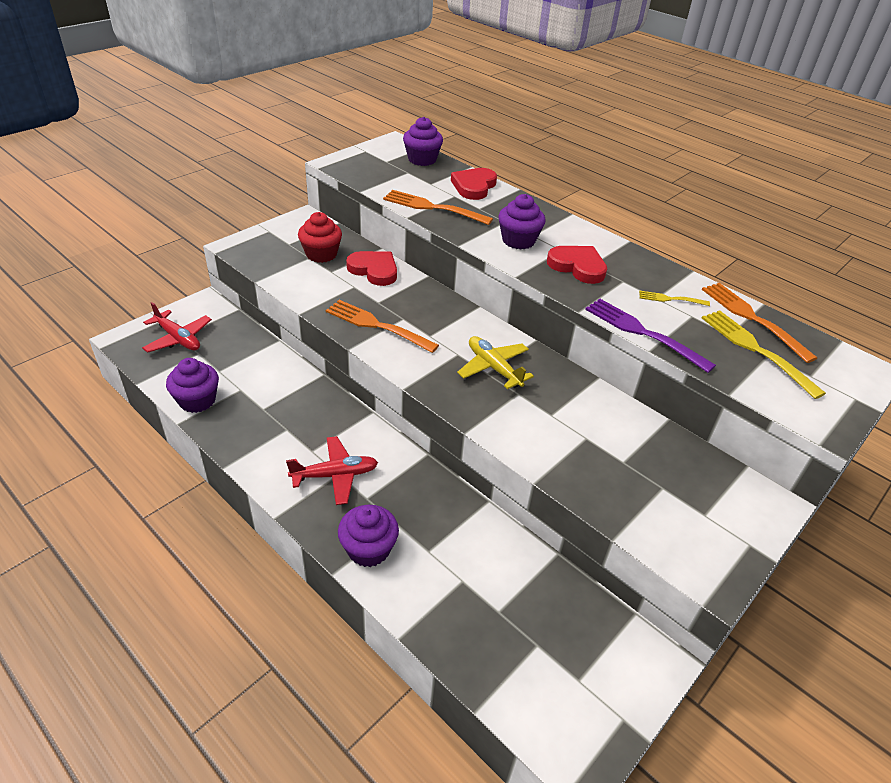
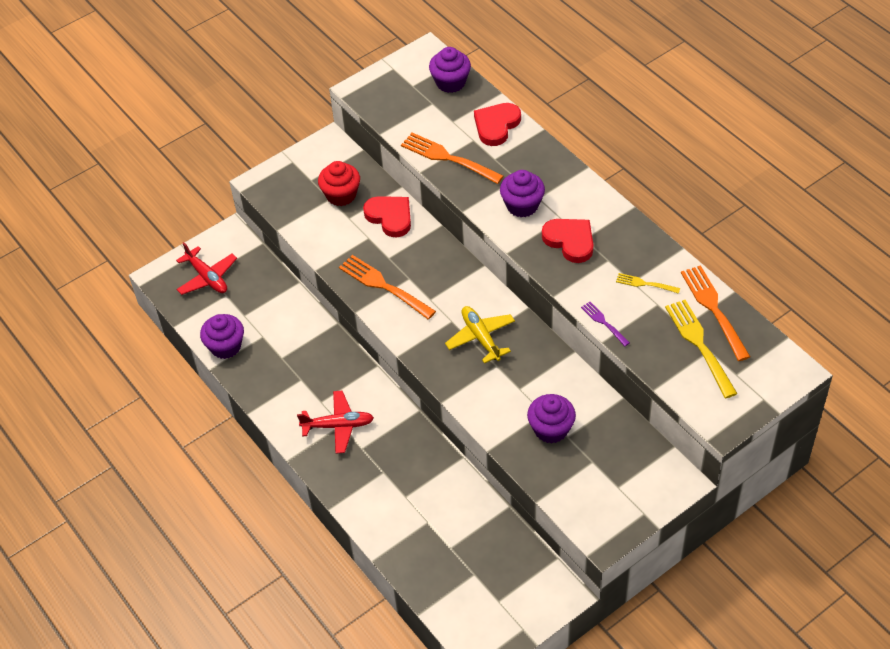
camera: 15 degrees right, 10 degrees up
purple cupcake [338,505,399,567] -> purple cupcake moved to [527,394,576,443]
purple fork [585,299,716,373] -> purple fork [581,302,630,346], size x0.53

